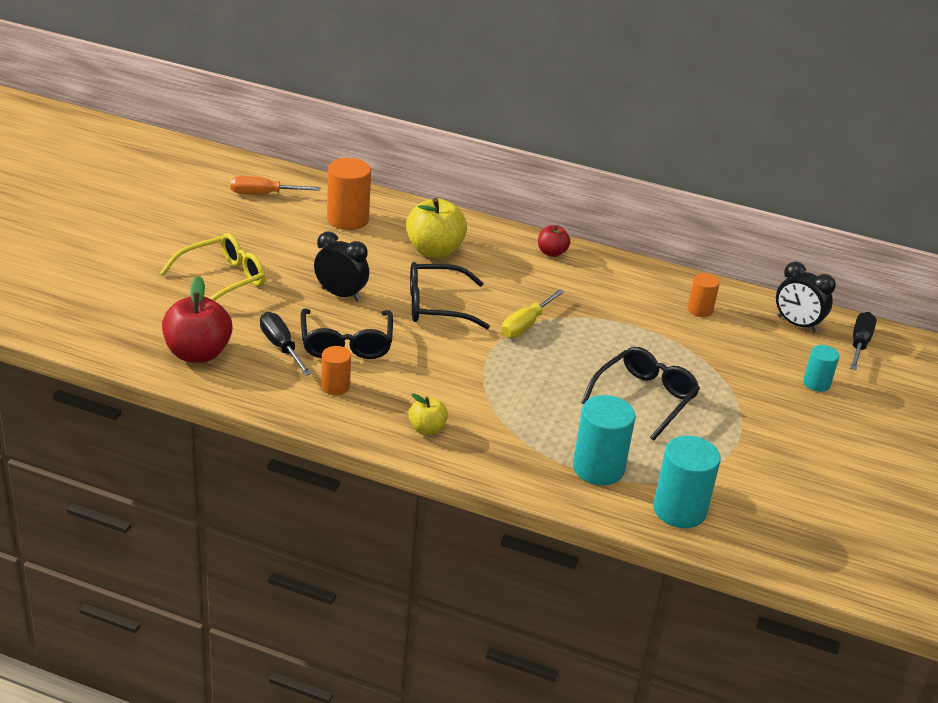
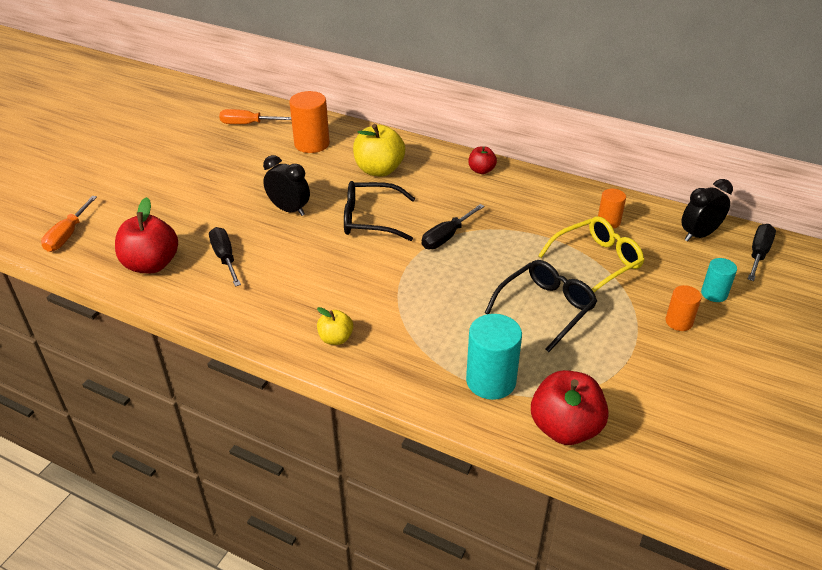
camera: 10 degrees right, 5 degrees up
yellow glasses [160,233,265,301] -> yellow glasses moved to [538,216,644,292]
black glasses [301,309,393,359] -> none
orange cylinder [321,346,351,395] -> orange cylinder moved to [666,285,702,331]
yellow screwdriver [502,289,564,338] -> black screwdriver [422,204,485,249]
turquoise cylinder [653,435,721,528] -> red apple [531,370,609,445]
black clock [776,261,836,333] -> black clock turned 105 degrees clockwise [682,179,733,242]
none -> orange screwdriver [41,196,97,252]

